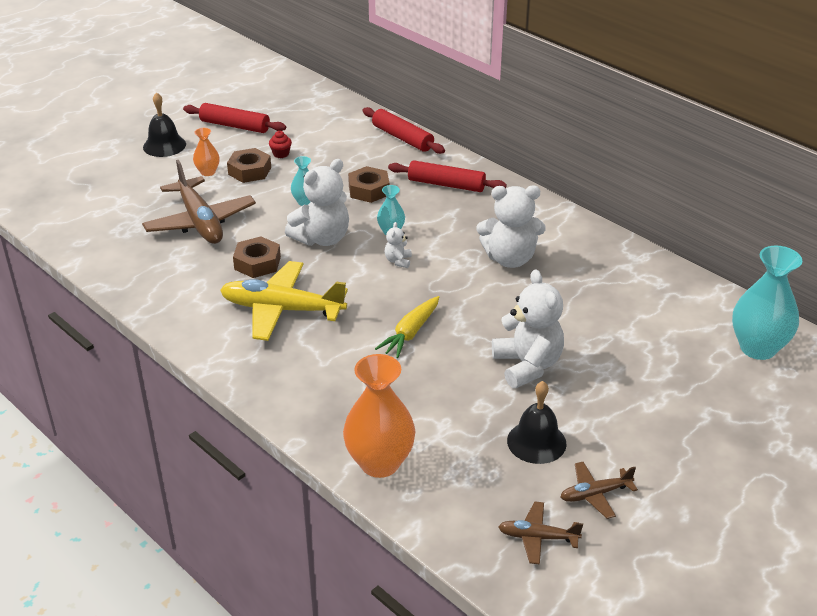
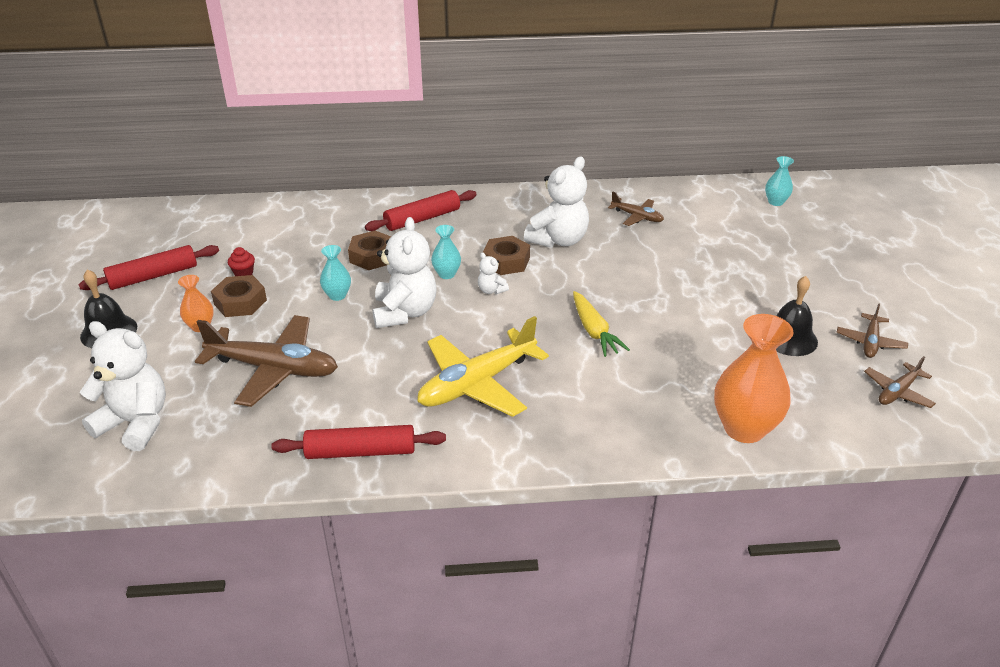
camera: 50 degrees left, 0 degrees up
brown nut [233,236,281,278] -> brown nut moved to [483,236,530,275]
red rolling pin [363,107,445,154] -> red rolling pin moved to [271,425,446,459]
white teddy bear [492,269,564,388] -> white teddy bear moved to [80,321,166,451]
turquoise vase [732,246,802,360] -> turquoise vase [765,156,794,206], size x0.51
none -> brown plane [608,191,664,226]

